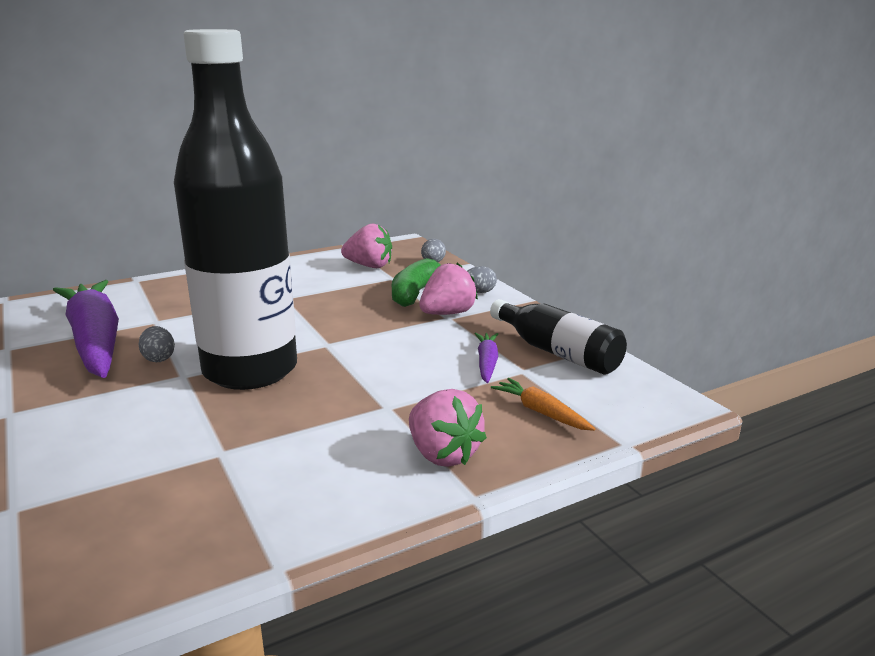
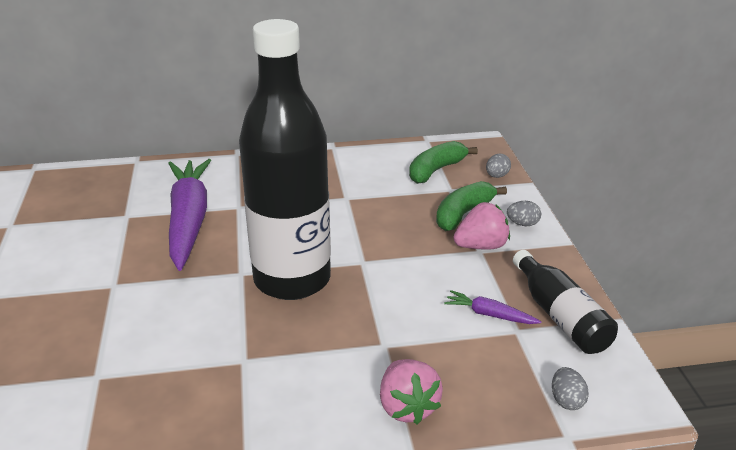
camera: 20 degrees right, 10 degrees up
grey egg [138,326,175,362] -> grey egg moved to [552,367,589,410]
pink strawberry [341,223,392,268] -> green banana [409,141,478,184]
purple carrot [474,333,498,383] -> purple carrot turned 90 degrees counterclockwise [444,290,542,324]
orange carrot [491,378,595,431] -> none

